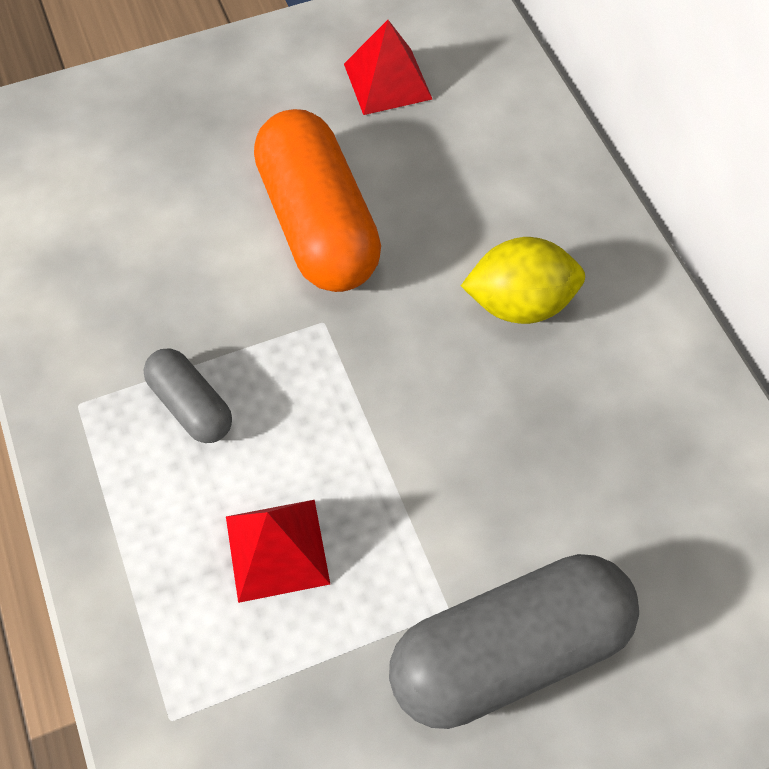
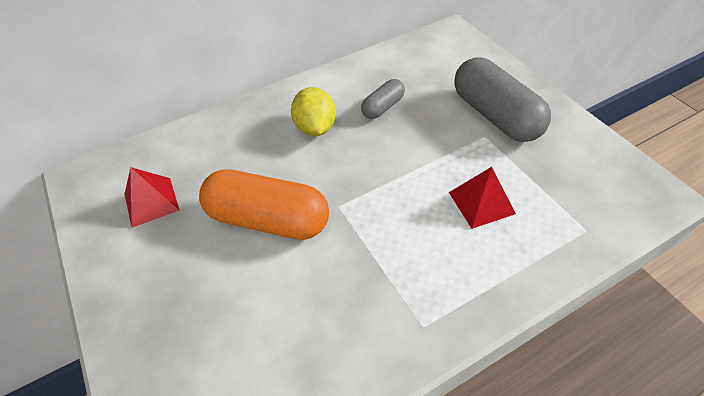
camera: 95 degrees left, 10 degrees down
grey capsule [144,348,232,443] -> grey capsule moved to [361,79,405,119]
orange capsule [254,109,381,292] -> orange capsule turned 45 degrees clockwise [199,169,329,240]

